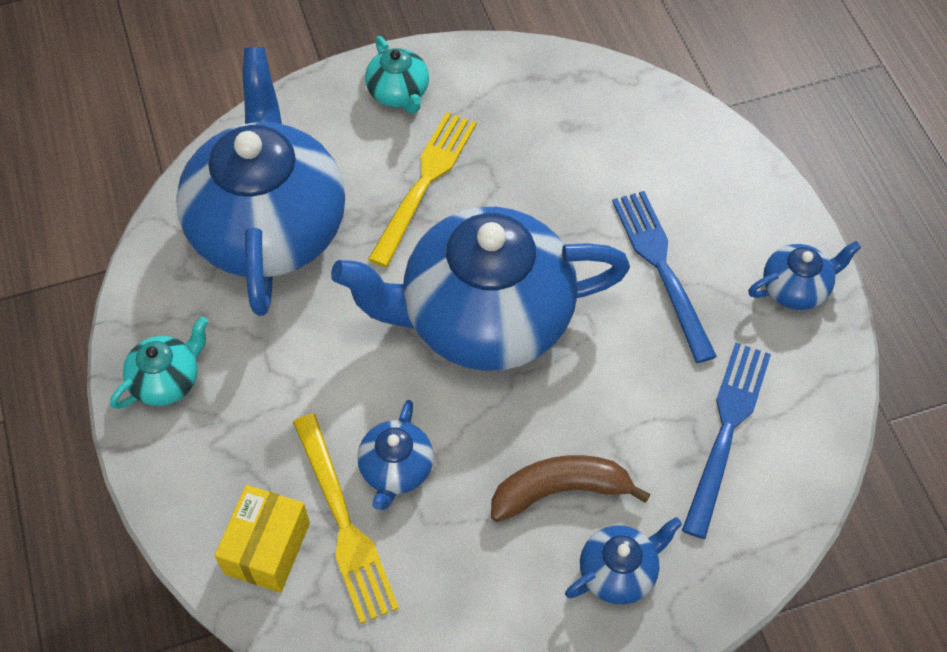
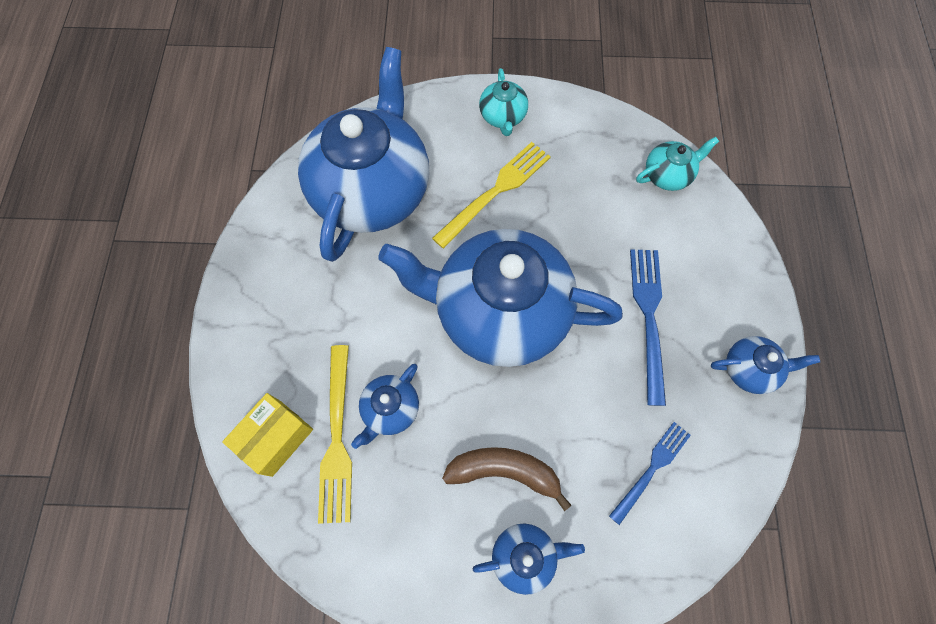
camera: 20 degrees right, 10 degrees up
turquoise teapot [110,317,208,409] -> turquoise teapot moved to [636,137,719,191]
blue fork [682,342,771,539] -> blue fork [609,422,691,525], size x0.66

